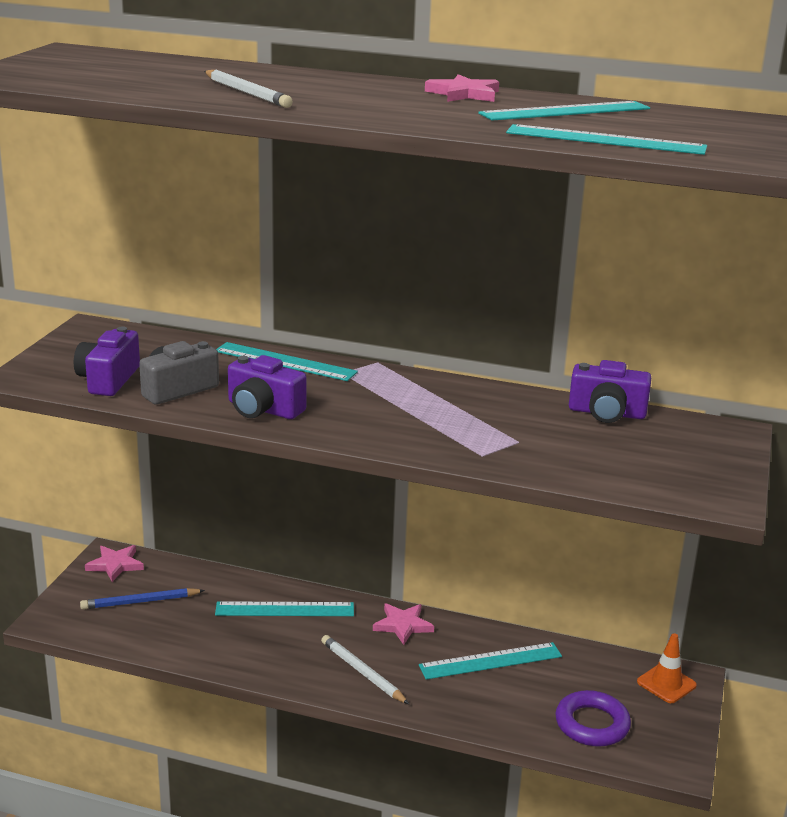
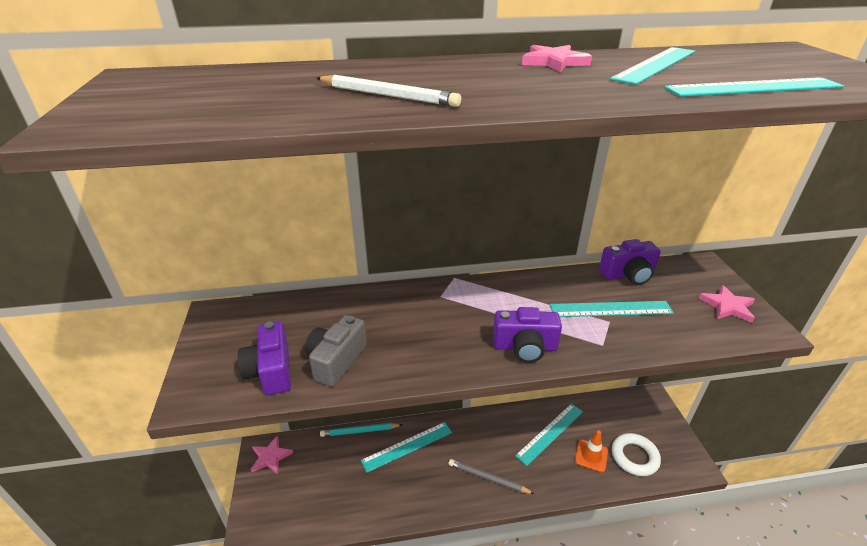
camera: 25 degrees left, 10 degrees up
blue pencil [80,588,205,610] -> none
turquoise ruler [216,342,358,381] -> turquoise ruler moved to [550,301,674,317]
purple camera [228,355,307,419] -> purple camera moved to [493,307,562,363]
white pencil [321,635,409,704] -> grey pencil [448,459,535,494]
pink star [373,603,434,645] -> pink star moved to [698,285,755,323]
purple ring [555,690,631,747] -> white ring [612,433,661,476]
orange traffic cone [637,633,697,703] -> orange traffic cone moved to [575,430,608,473]
none -> turquoise pencil [320,423,403,437]

